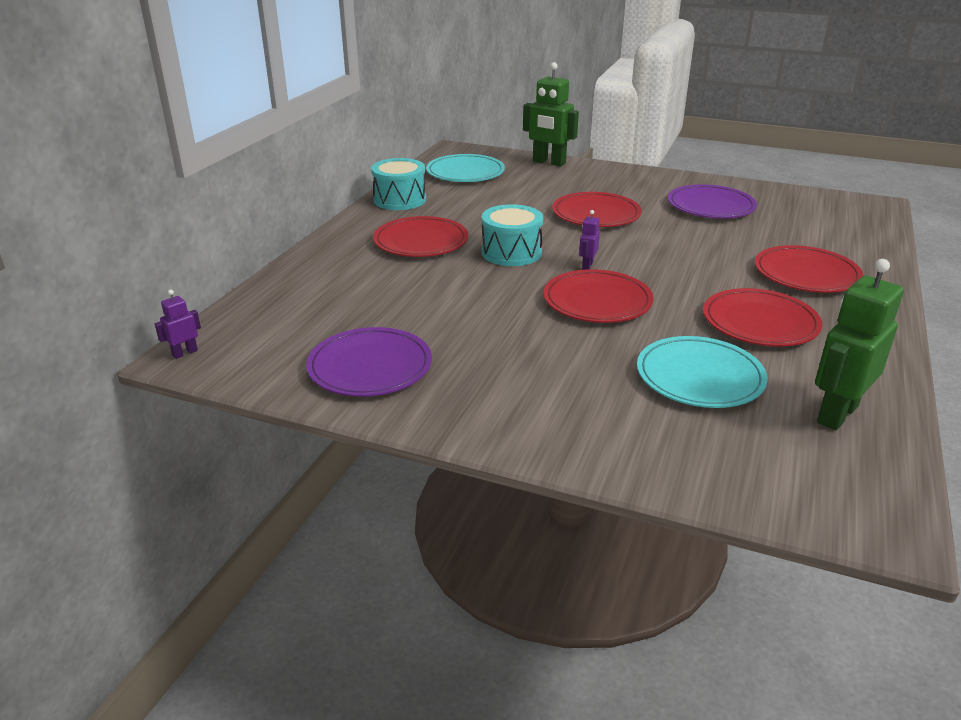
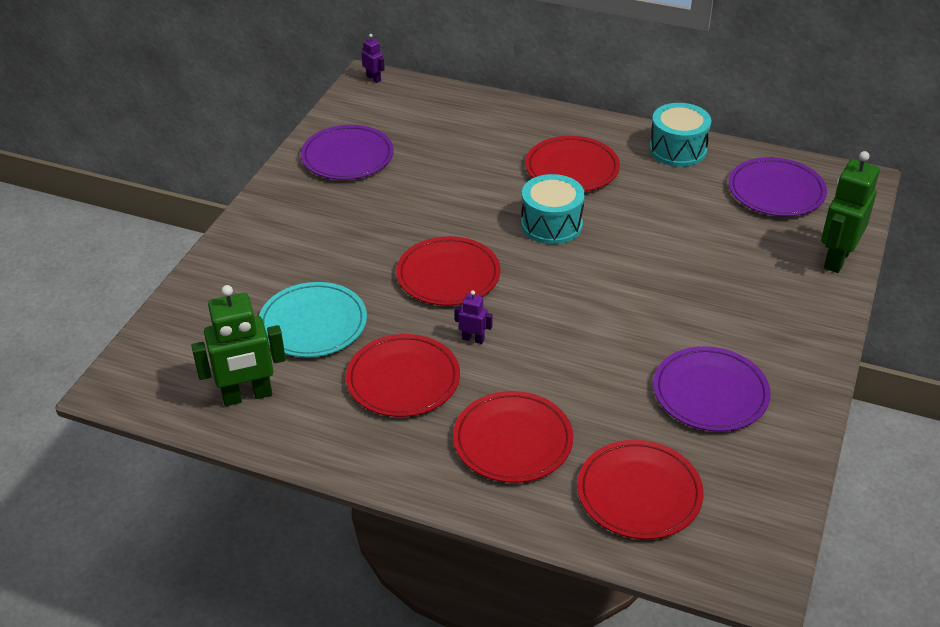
camera: 90 degrees right, 10 degrees up
turquoise plate [426,154,505,182] -> purple plate [729,157,827,217]
red plate [552,192,642,227] -> red plate moved to [577,440,704,539]
purple robot [579,210,600,270] -> purple robot moved to [455,290,493,344]
green robot [815,259,904,430] -> green robot turned 120 degrees clockwise [191,285,286,406]

